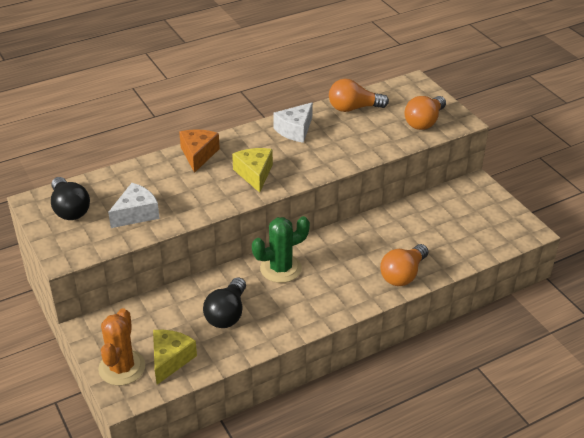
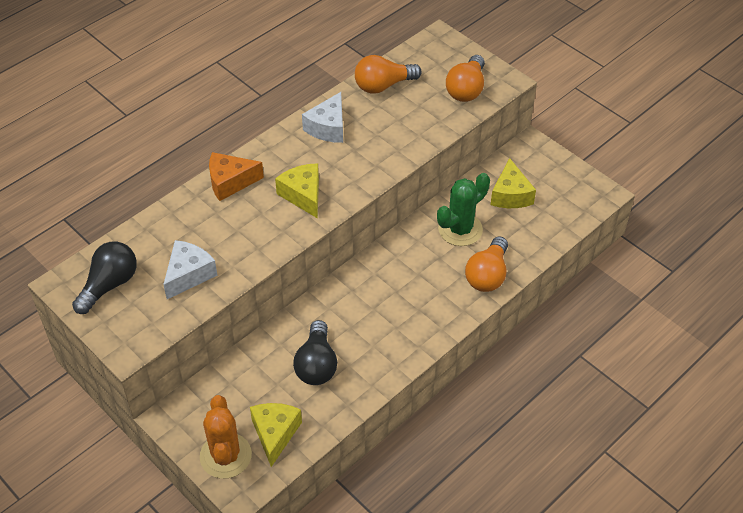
camera: 15 degrees left, 10 degrees up
black light bulb [51,177,90,220] -> black light bulb turned 105 degrees counterclockwise [72,242,137,314]
orange cheese [179,129,220,173] -> orange cheese turned 90 degrees counterclockwise [209,152,264,201]
green cactus [252,216,310,283] -> green cactus moved to [437,173,490,246]
none -> yellow cheese [490,158,536,208]

